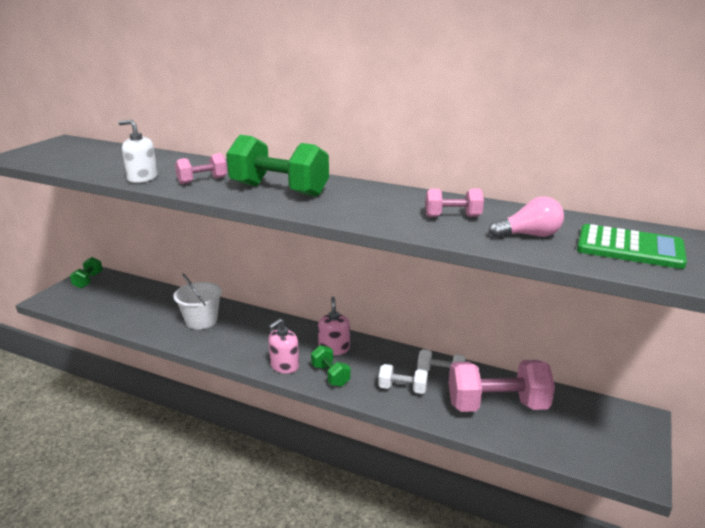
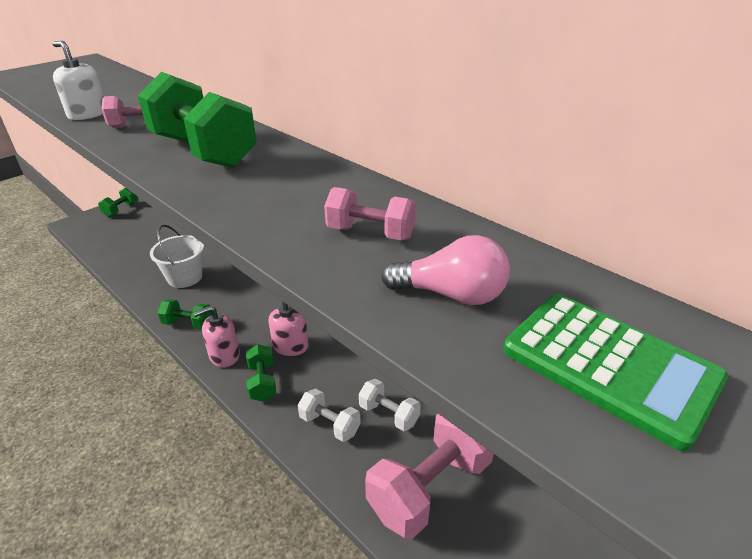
camera: 20 degrees right, 10 degrees up
pink dumbbell [449,360,555,412] -> pink dumbbell turned 60 degrees counterclockwise [365,414,494,539]
none -> green dumbbell [157,299,212,330]

